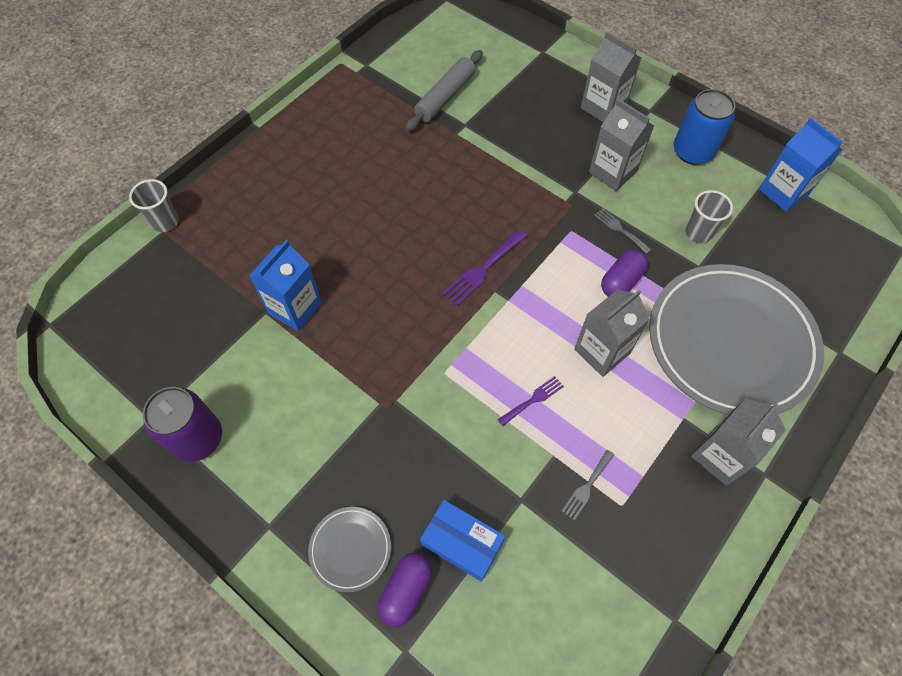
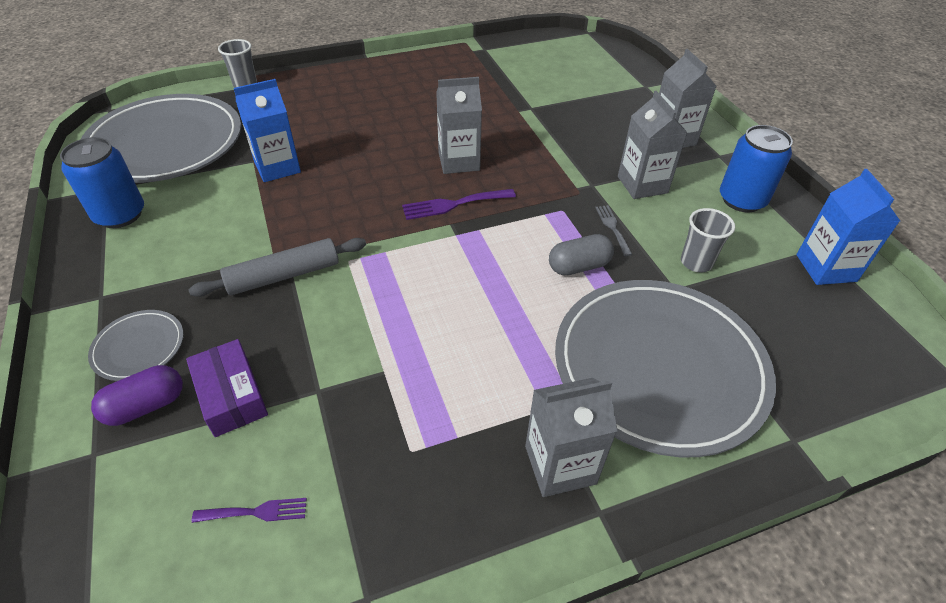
camera: 30 degrees right, 15 degrees down
purple can [143,387,222,462] -> blue can [60,137,144,228]
grey rolling pin [406,50,483,131] -> grey rolling pin moved to [188,238,366,297]
blue box [420,500,505,582] -> purple box [186,339,268,437]
purple fork [498,376,564,426] -> purple fork moved to [192,498,307,523]
grey fork [561,450,614,520] -> none
grey carton [574,290,650,377] -> grey carton moved to [436,77,482,174]
purple capsule [601,249,648,297] -> grey capsule [549,234,614,275]
none -> grey plate [81,94,241,183]

